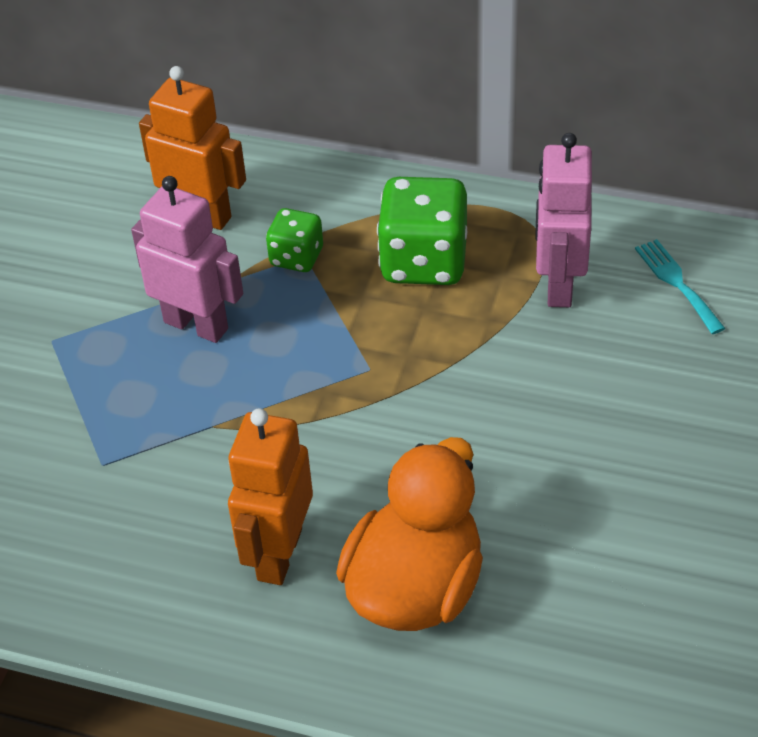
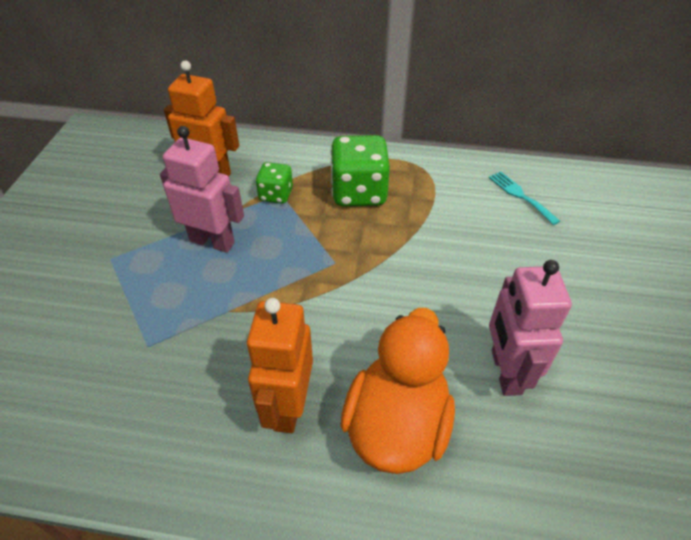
camera: 10 degrees left, 0 degrees up
pink robot [535,133,592,307] -> pink robot moved to [489,260,572,396]

